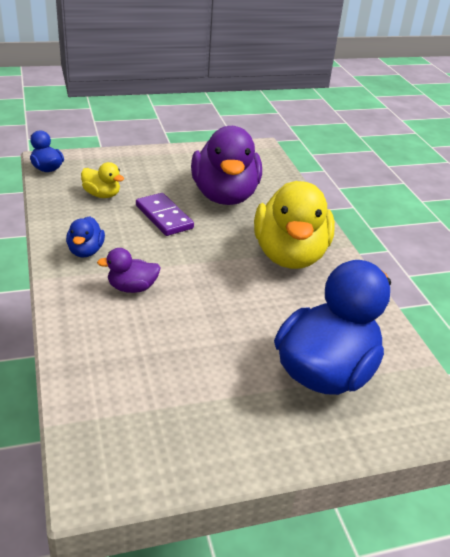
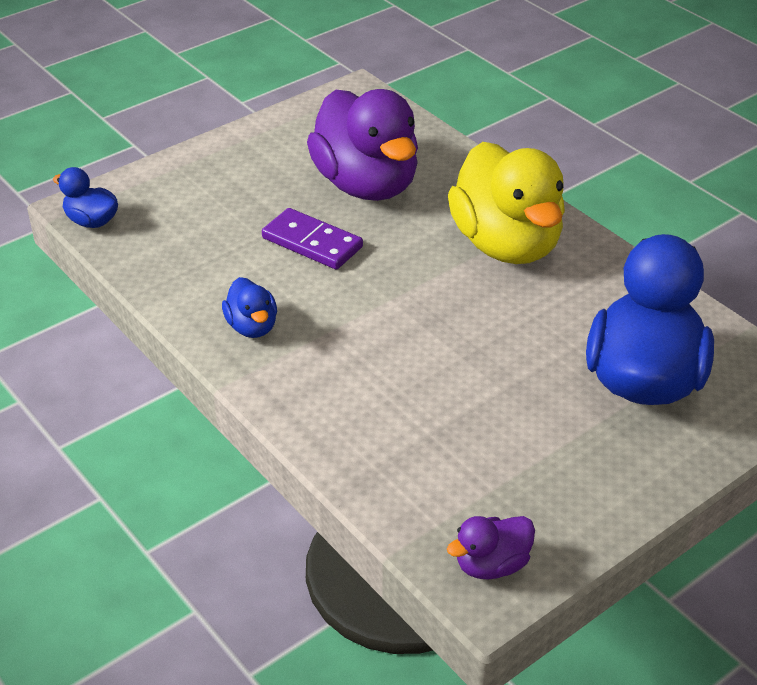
camera: 20 degrees left, 5 degrees up
yellow duck [81,162,124,198] -> none
purple duck [97,248,161,293] -> purple duck moved to [447,516,535,580]

